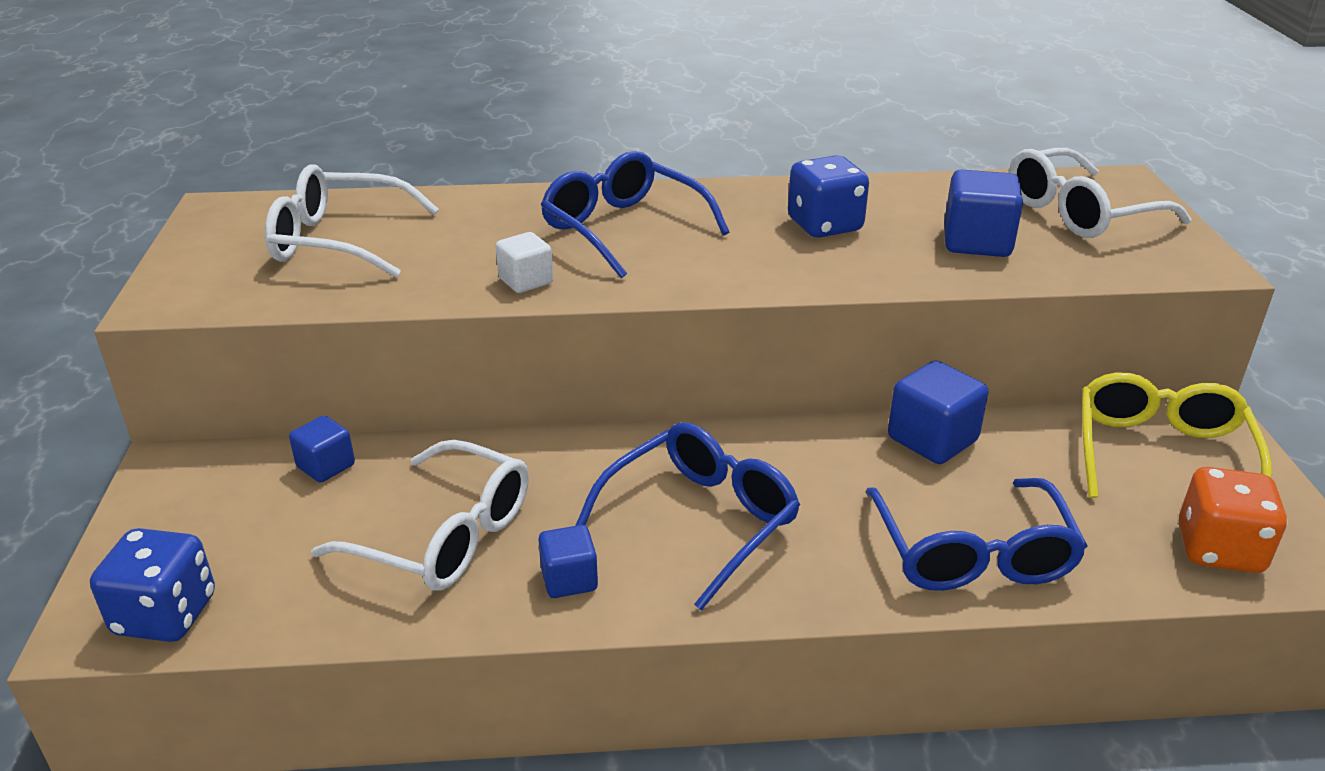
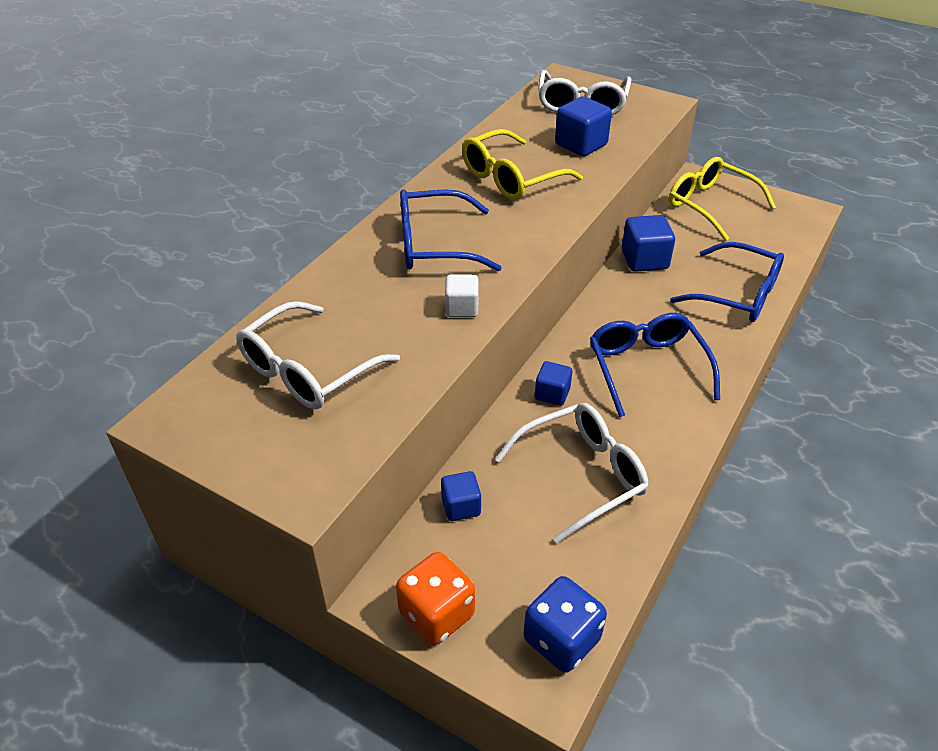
camera: 55 degrees left, 10 degrees up
blue cube [538,525,598,598] -> blue cube moved to [535,361,572,406]
blue dice [788,155,869,238] -> yellow glasses [462,129,583,200]
orange dice [1179,467,1288,573] -> orange dice moved to [396,552,475,645]

